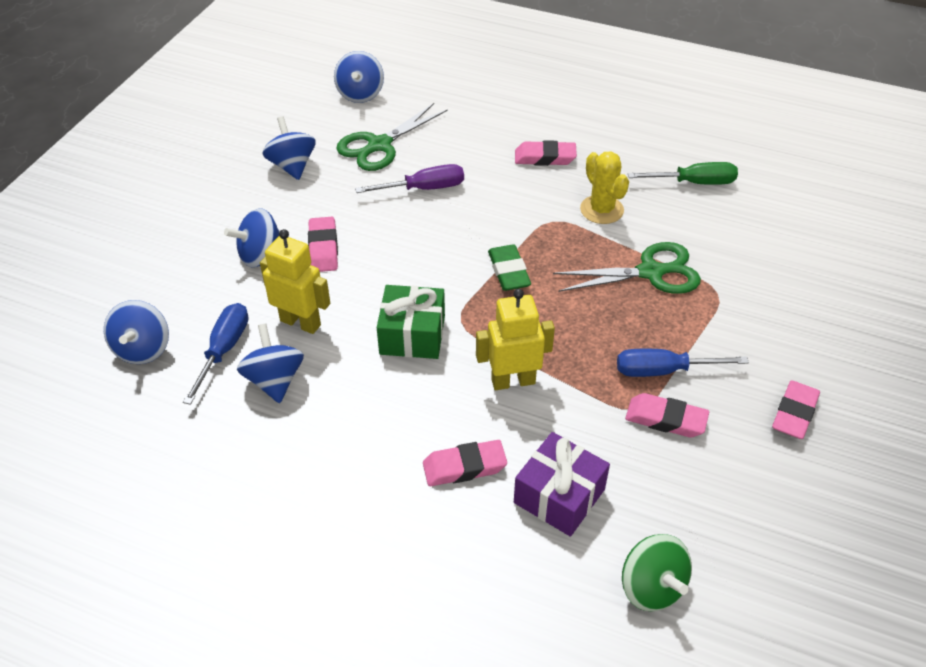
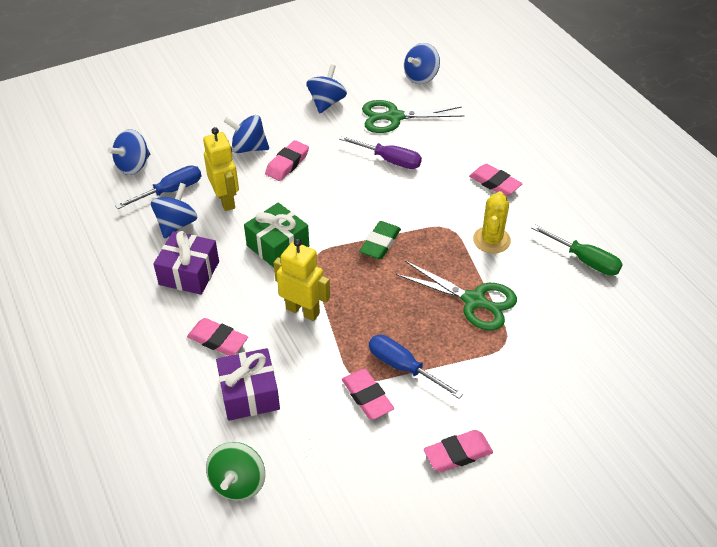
camera: 40 degrees right, 0 degrees up
none -> purple gift [153,231,219,295]

